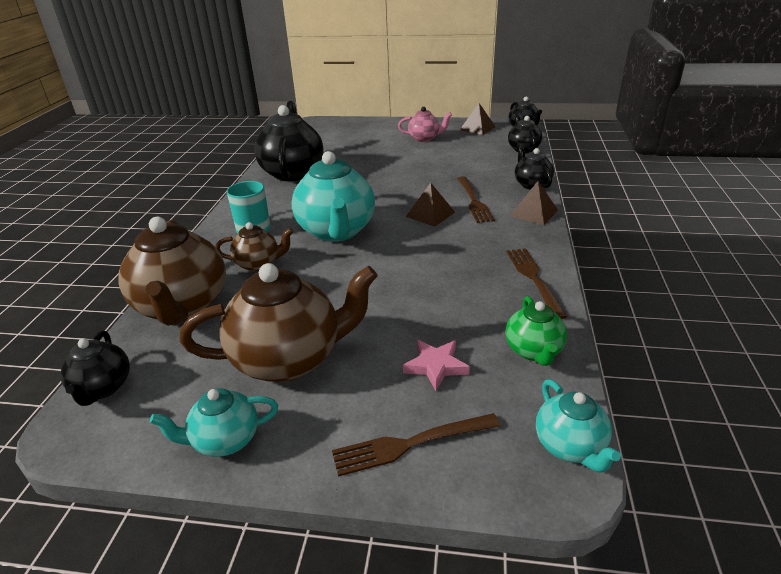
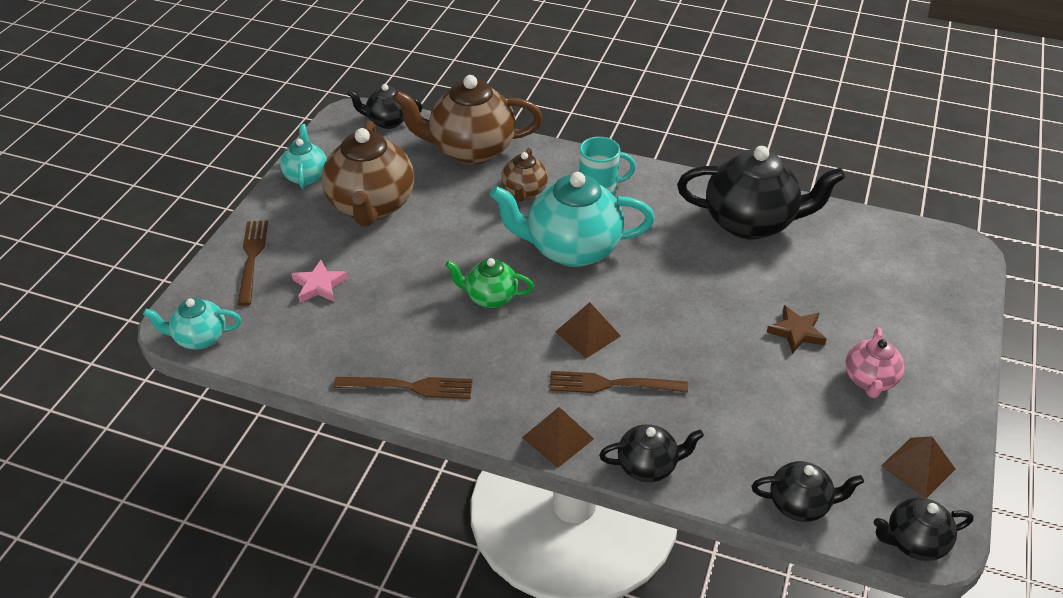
camera: 100 degrees right, 10 degrees up
green teapot [505,296,567,366] -> green teapot moved to [445,258,534,308]
none -> brown star [766,305,827,354]

